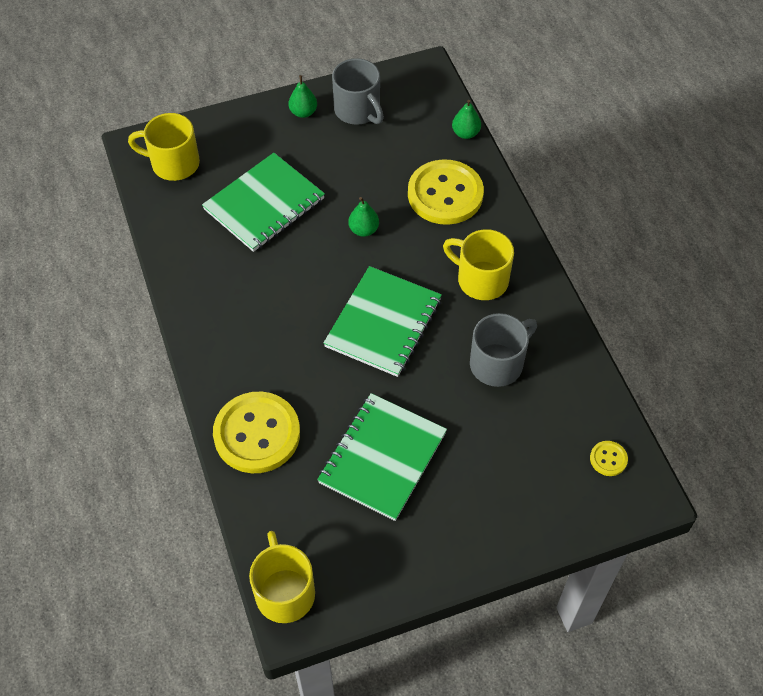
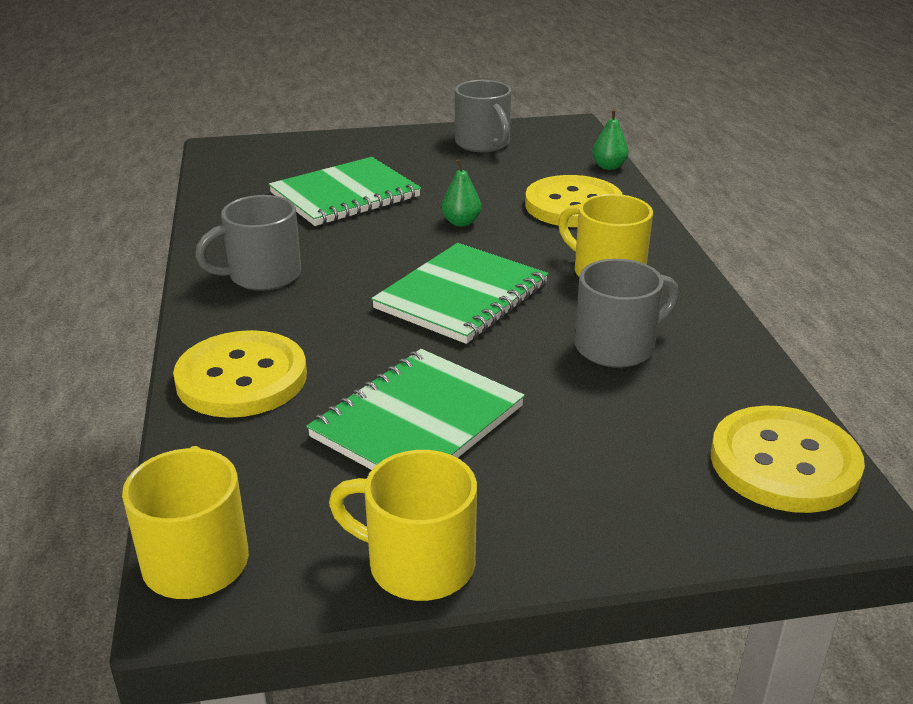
camera: 10 degrees right, 25 degrees down
yellow mug [128,113,200,181] -> yellow mug moved to [329,450,477,601]
green pear [288,75,317,118] -> none
yellow button [590,441,628,476] -> yellow button [710,406,865,513], size x2.35
none -> grey mug [195,195,301,291]

